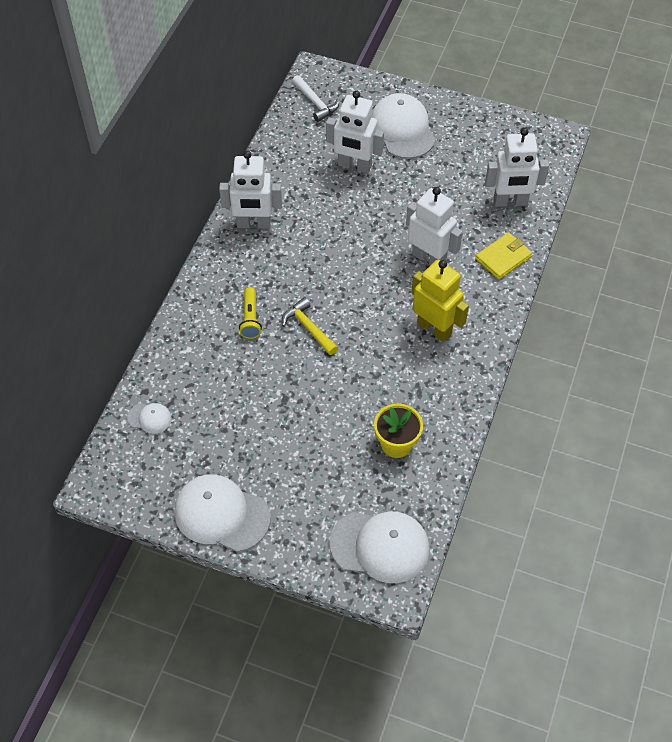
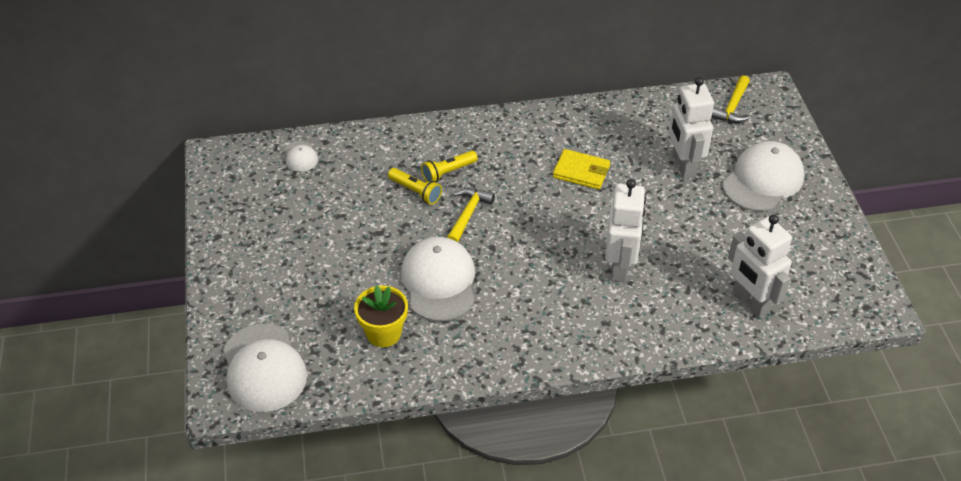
camera: 60 degrees right, 10 degrees down
white cap [174,474,270,552] -> white cap moved to [401,237,475,321]
white robot [219,150,282,229] -> none
white hammer [292,75,339,122] -> yellow hammer [711,75,750,123]
yellow robot [412,259,469,342] -> none
yellow wallet [475,232,532,280] -> yellow wallet moved to [553,149,610,190]
none -> yellow flashlight [388,168,442,205]

